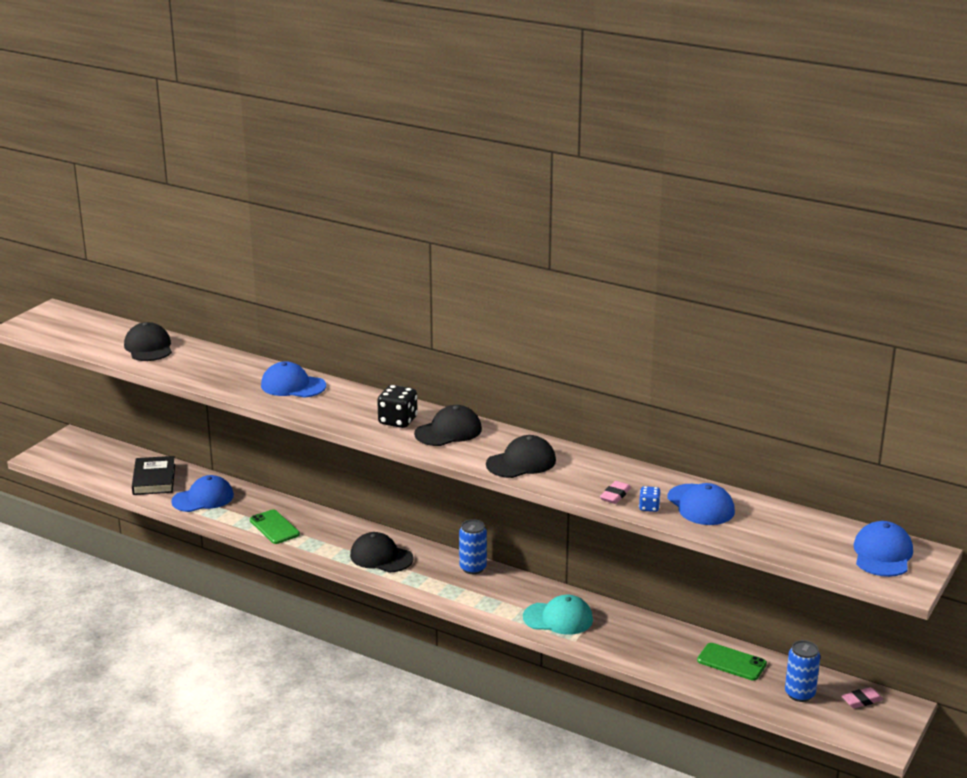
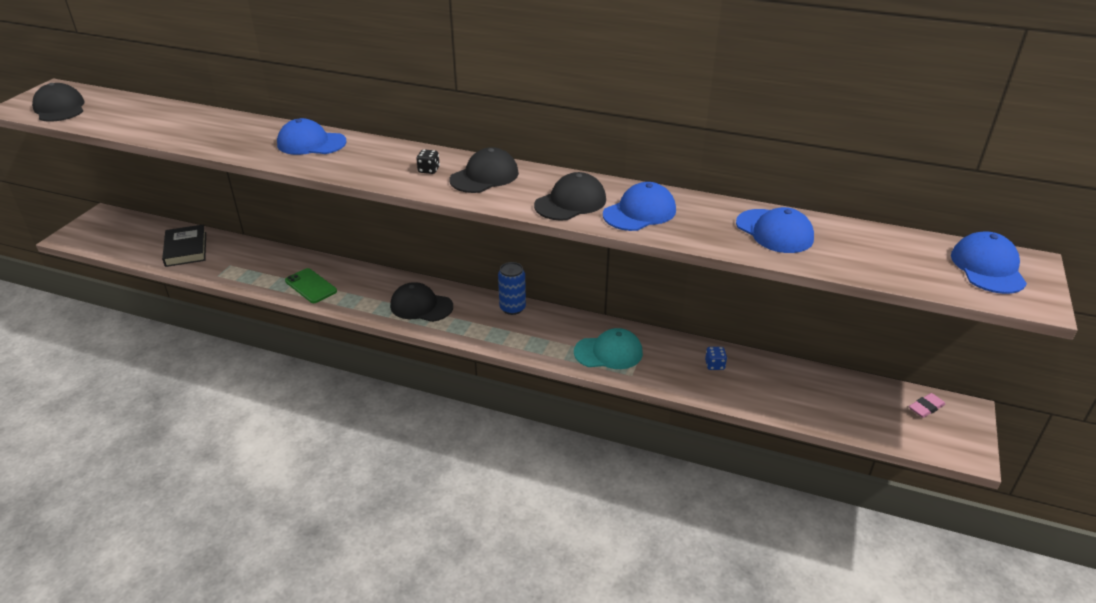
camera: 10 degrees left, 10 degrees up
black cap [124,322,172,361] -> black cap moved to [32,83,85,122]
blue cap [171,475,234,512] -> blue cap moved to [603,182,676,231]
black dice [377,385,418,428] -> black dice [417,149,440,174], size x0.55
pink eraser [600,481,631,504] -> none
blue dice [639,486,661,512] -> blue dice moved to [705,347,727,370]
green phone [697,643,767,681] -> none
blue can [785,640,820,702] -> none

